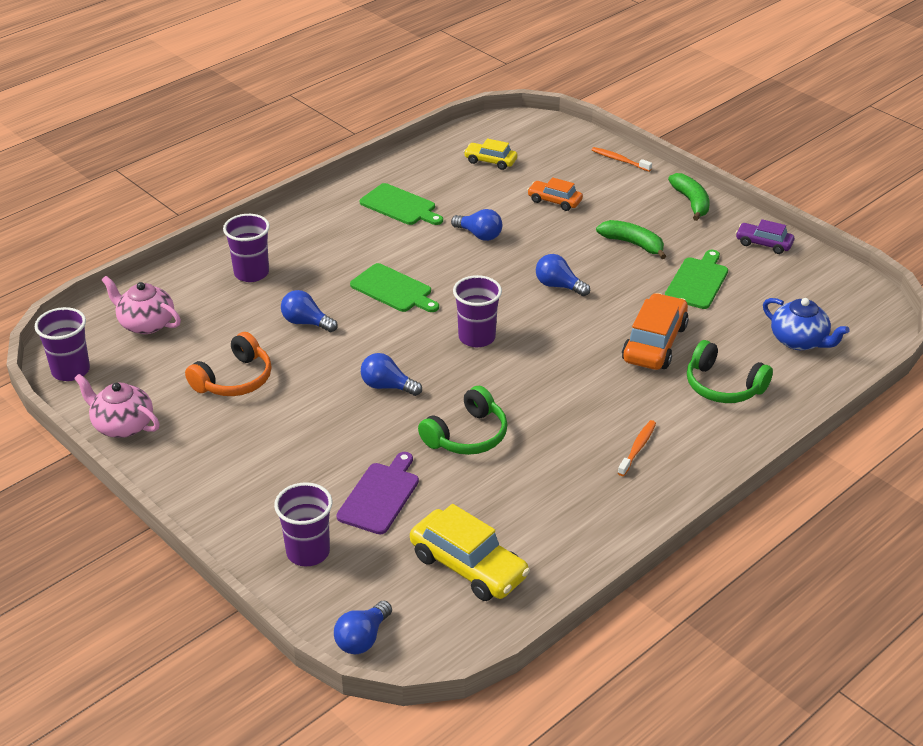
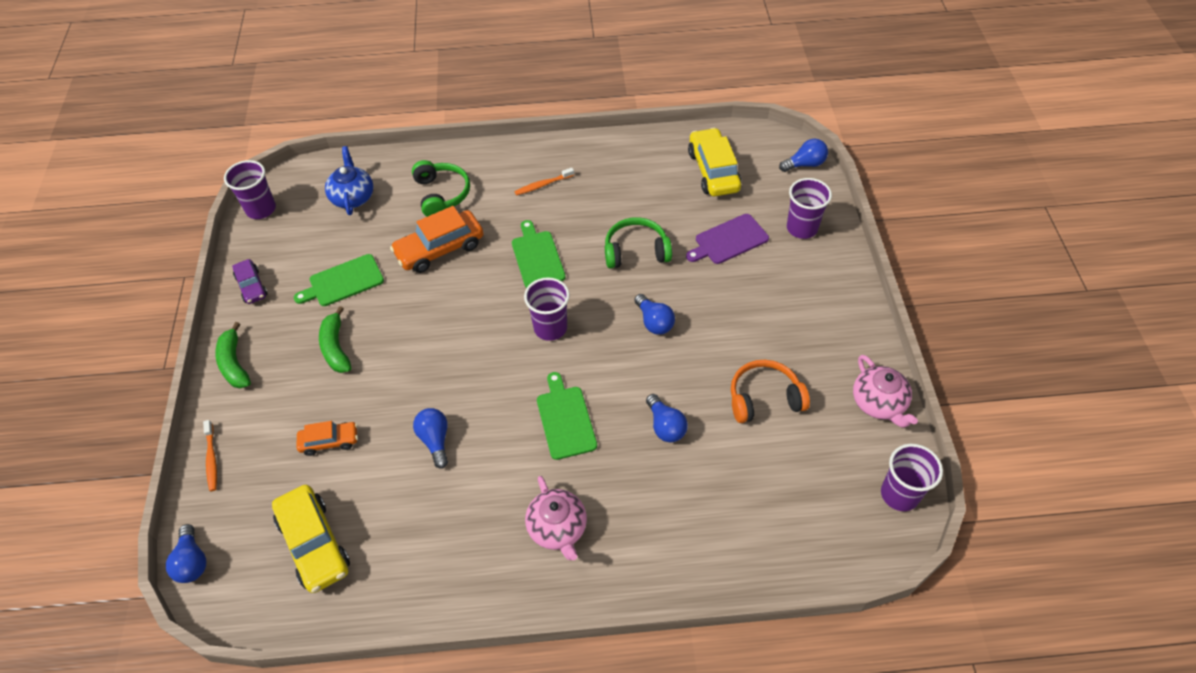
camera: 140 degrees left, 15 degrees up
pink teapot [102,276,181,334] -> pink teapot moved to [525,476,587,560]
purple cup [223,214,270,282] -> purple cup moved to [224,160,276,219]
green cutting board [360,183,443,225] -> green cutting board moved to [512,220,566,288]
yellow car [464,139,517,170] -> yellow car [272,485,350,593], size x1.73
orange car [527,177,583,211] -> orange car turned 75 degrees counterclockwise [297,421,358,456]
blue light bulb [536,254,590,296] -> blue light bulb moved to [166,524,206,583]
green banana [668,173,710,221] -> green banana turned 45 degrees counterclockwise [215,322,251,388]

